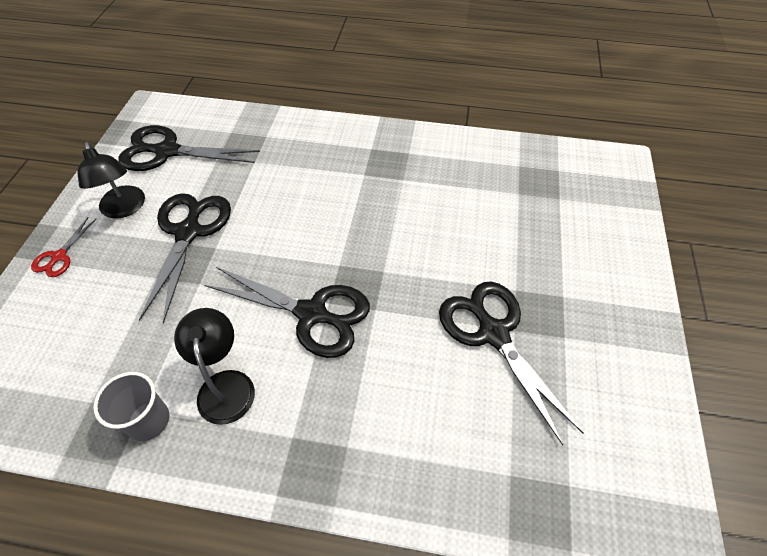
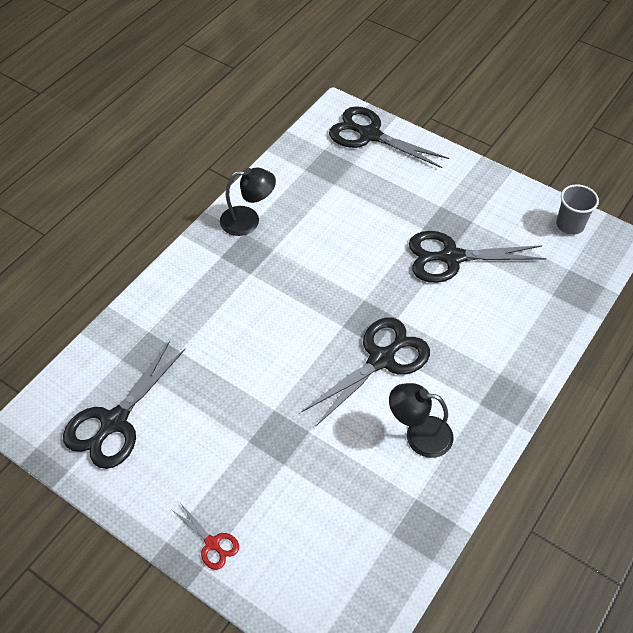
camera: 65 degrees left, 0 degrees up
black lamp [77,142,145,219] -> black lamp moved to [220,168,276,236]
grey cup [93,372,169,441] -> grey cup moved to [556,184,599,235]
black scissors [139,193,231,324] -> black scissors moved to [329,106,449,168]

